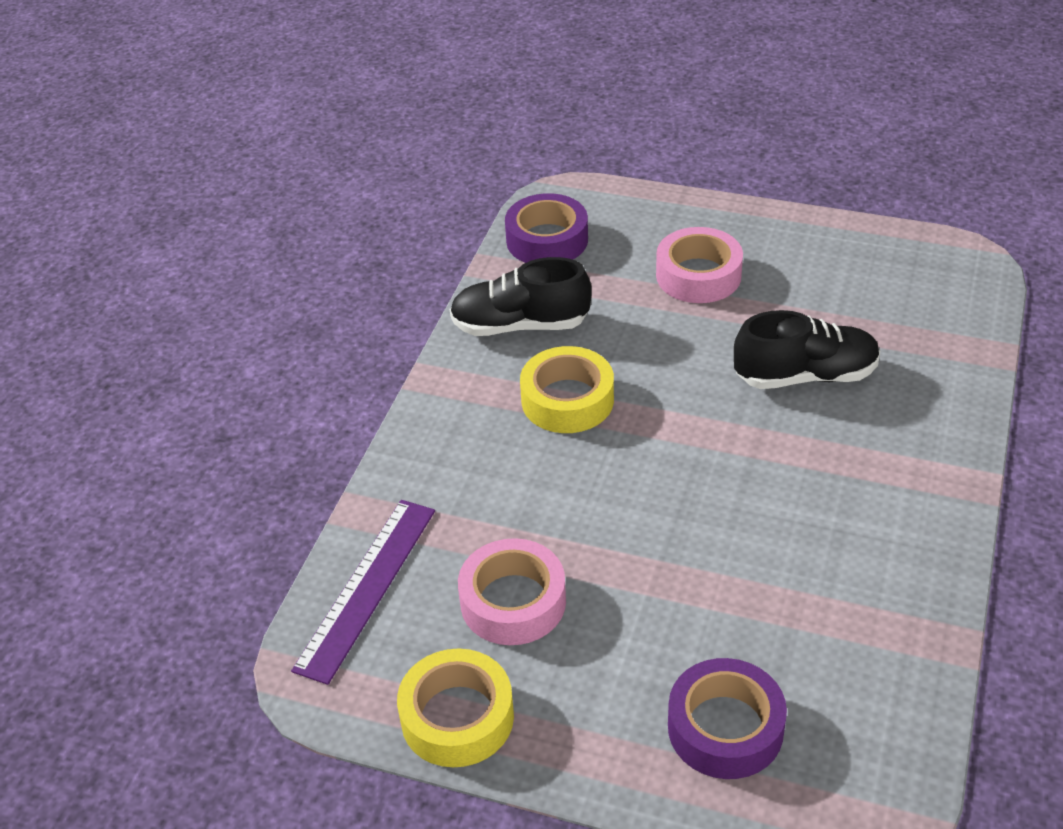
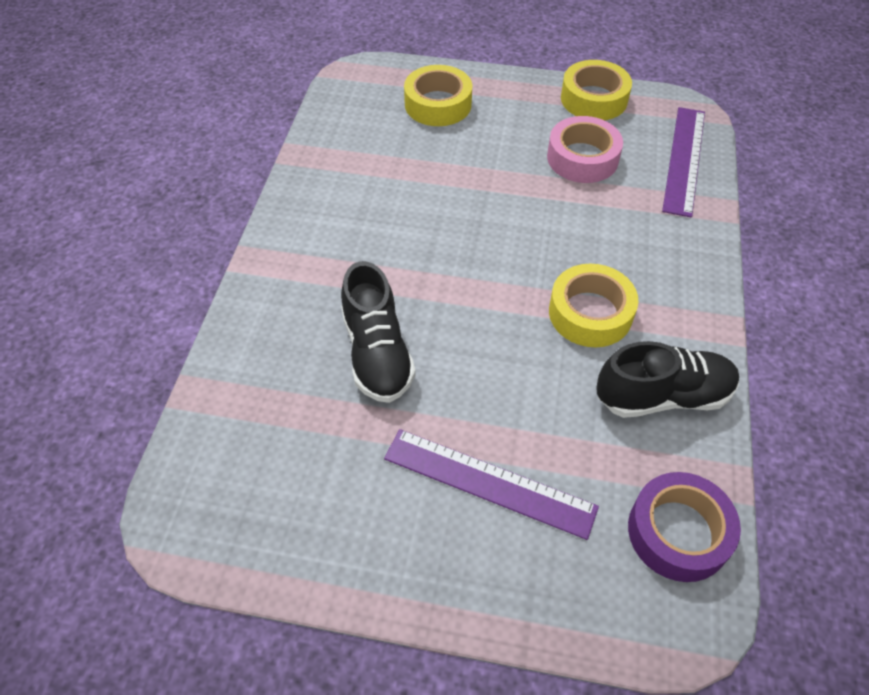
camera: 170 degrees right, 10 degrees up
pink tape [656,227,743,303] -> purple ruler [384,429,599,540]
purple tape [668,658,787,779] -> yellow tape [404,65,472,126]
black shoe [734,310,880,389] -> black shoe turned 90 degrees counterclockwise [341,261,416,403]

